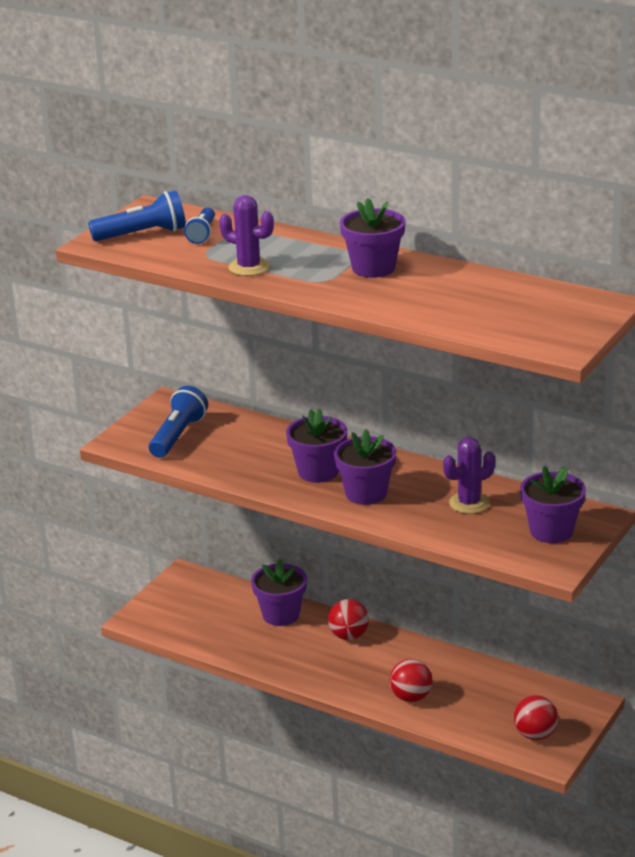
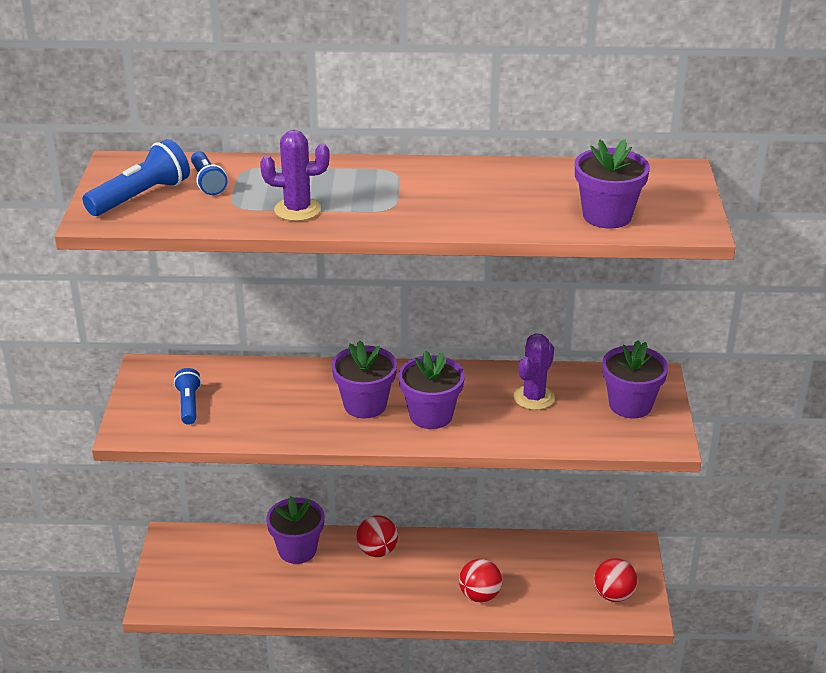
camera: 30 degrees left, 5 degrees up
blue flashlight [149,386,208,458] -> blue flashlight [174,368,201,425], size x0.65
purple flower pot [340,198,406,278] -> purple flower pot moved to [575,139,650,229]

